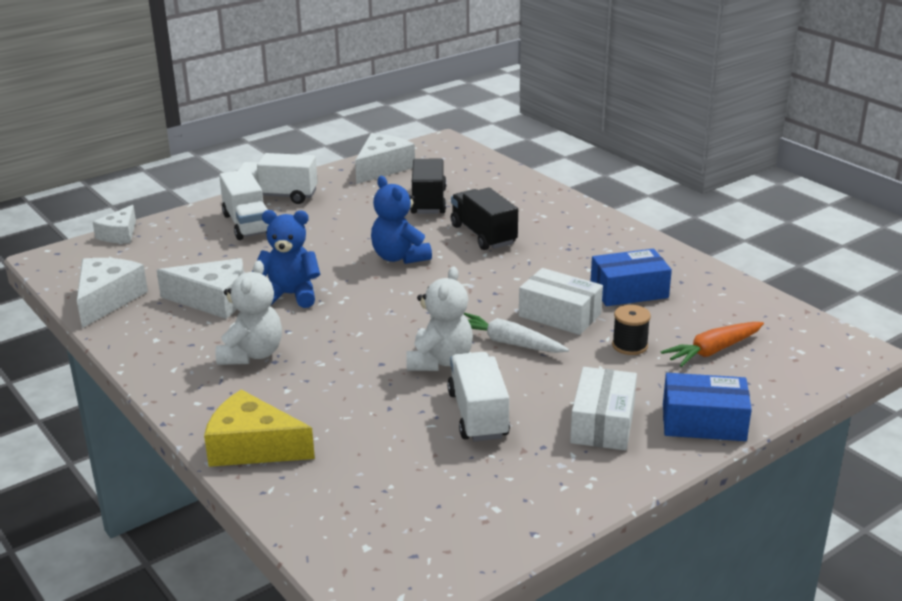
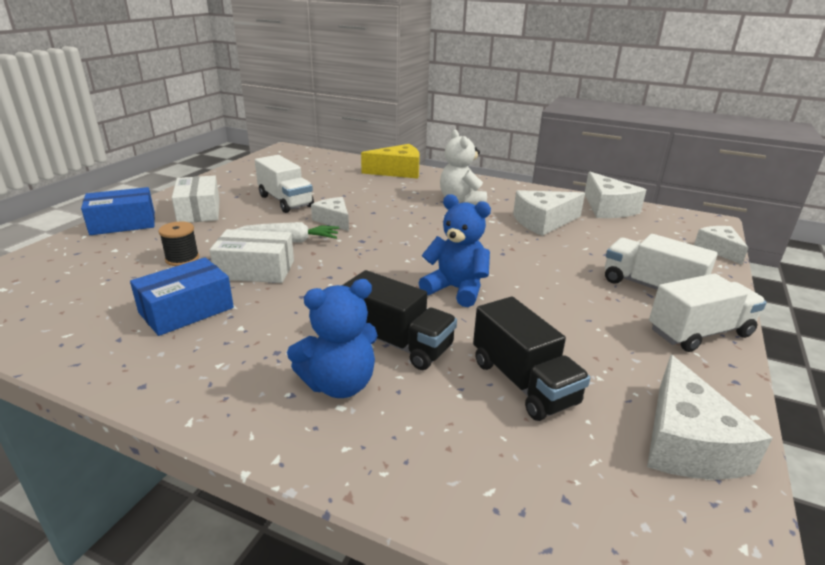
camera: 150 degrees right, 0 degrees up
blue teddy bear [252,210,320,308] -> blue teddy bear moved to [287,279,378,398]
white teddy bear [406,267,473,371] -> white cheese [311,197,349,231]
orange carrot [661,322,764,367] -> none

